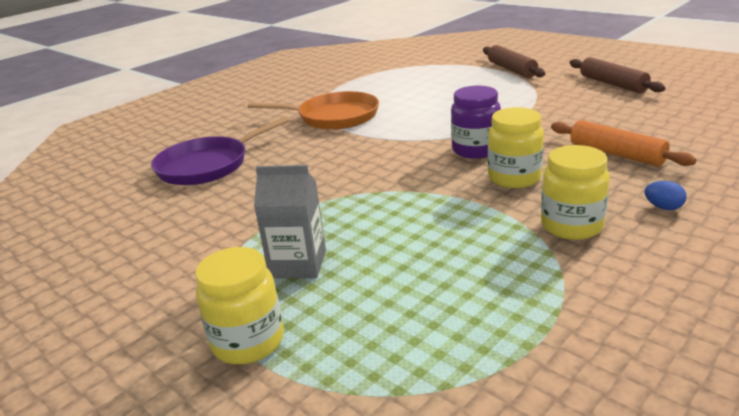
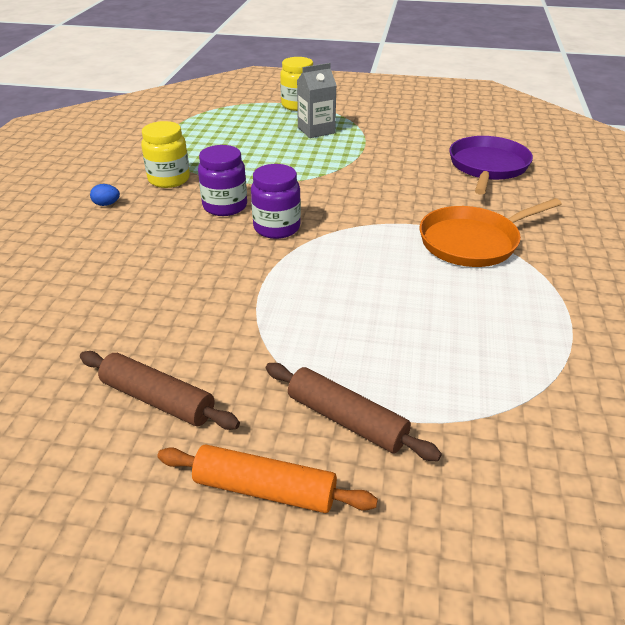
camera: 145 degrees right, 10 degrees up
yellow jar [488,107,544,188] -> purple jar [198,145,247,216]
orange rolling pin [551,120,696,166] -> orange rolling pin moved to [157,444,378,513]

